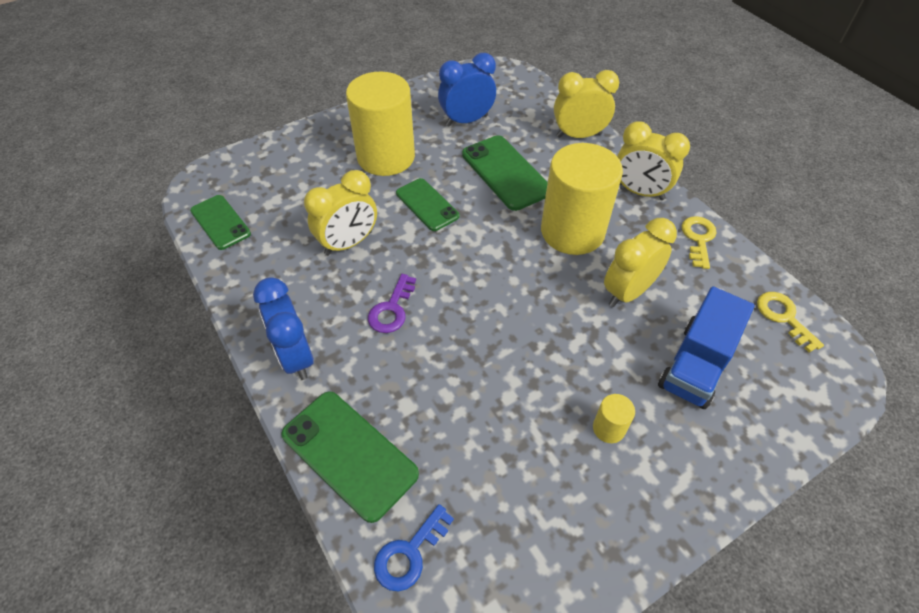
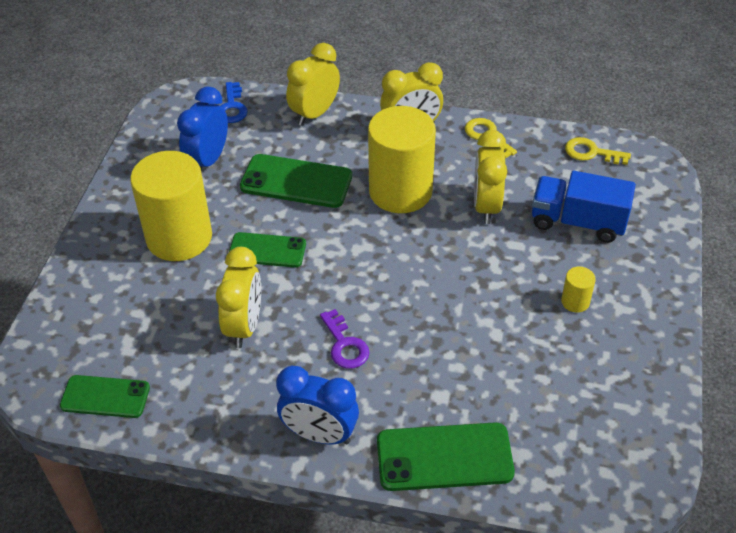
camera: 45 degrees left, 5 degrees down
blue key [374,504,454,591] -> blue key moved to [221,82,248,123]
blue truck [658,286,755,409] -> blue truck turned 120 degrees clockwise [532,171,636,243]

